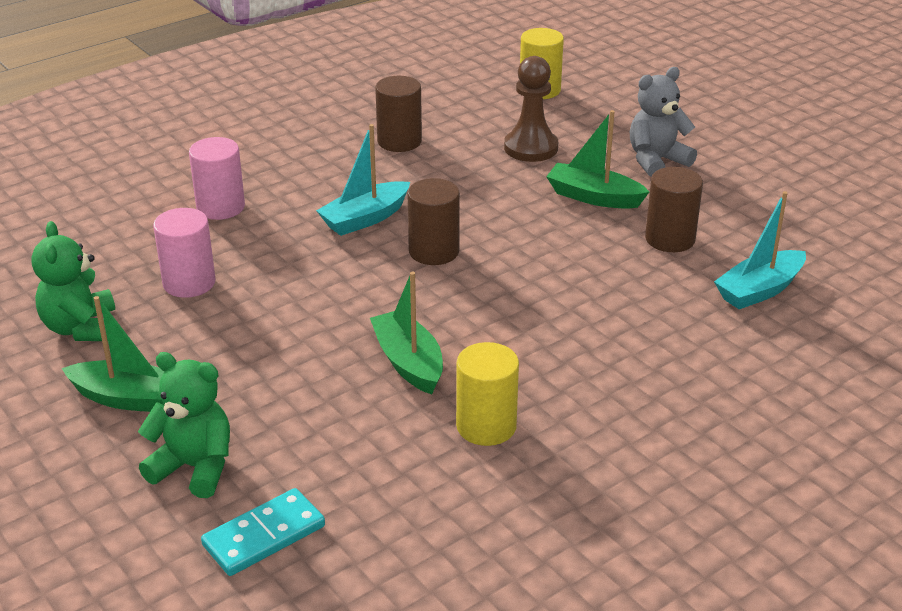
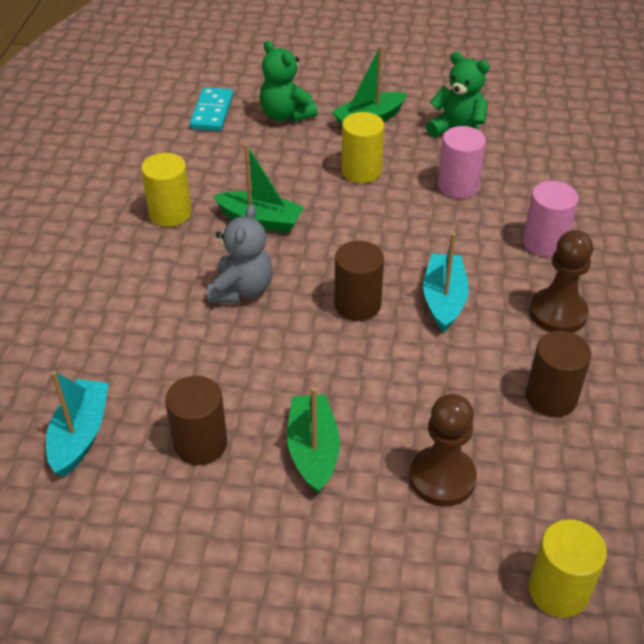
camera: 135 degrees right, 10 degrees up
green teddy bear [138,352,230,498] -> green teddy bear turned 75 degrees clockwise [260,40,318,122]
green boat [546,110,649,209] -> green boat turned 75 degrees counterclockwise [287,387,340,494]
grey teddy bear [630,67,697,177] -> grey teddy bear moved to [208,204,273,303]
none -> yellow cylinder [341,112,384,183]
none -> brown pawn [529,230,593,333]

